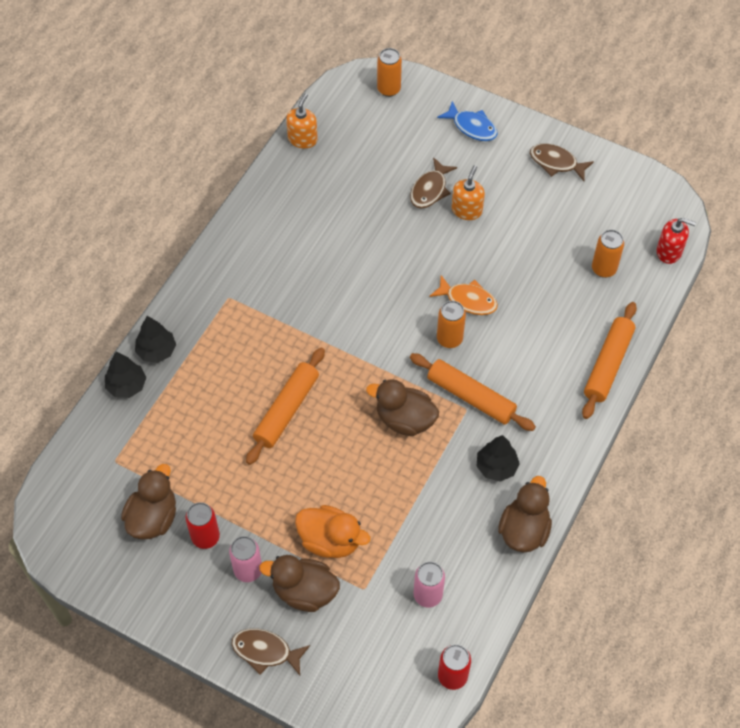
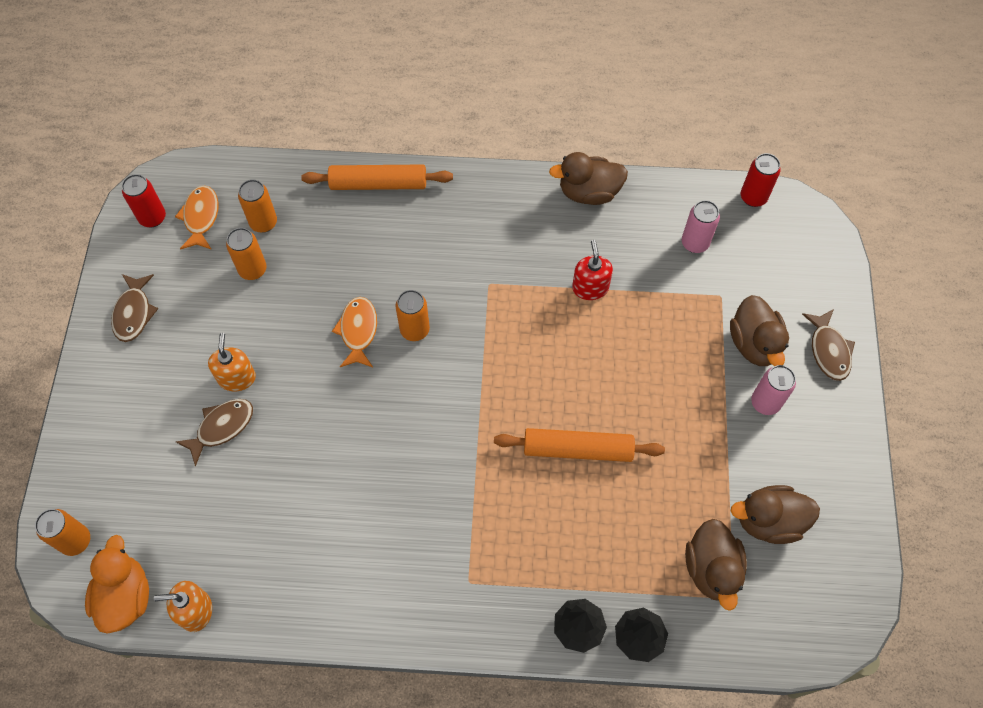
camera: 115 degrees left, 5 degrees up
red can [185,502,220,549] -> red can moved to [122,174,166,227]
orange duck [295,505,370,558] -> orange duck moved to [85,535,149,634]
brown duck [366,379,439,436] -> brown duck moved to [685,519,747,611]
brown fish [410,157,457,209] -> brown fish turned 45 degrees counterclockwise [175,399,253,467]
orange rolling pin [410,353,536,431] -> none
blue fish [437,101,498,141] -> none
orange soap dispenser [452,165,485,220] -> orange soap dispenser turned 90 degrees clockwise [208,333,256,391]
black tree [477,435,520,482] -> none
red soap dispenser [657,218,696,264] -> red soap dispenser moved to [572,240,613,300]
none -> orange fish [175,186,218,250]
none -> orange can [226,228,267,280]

